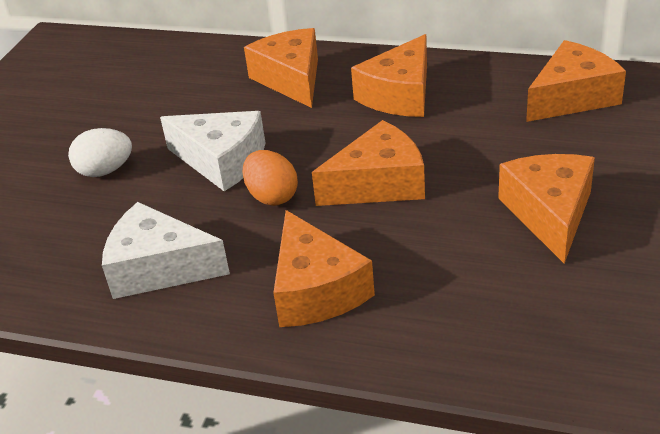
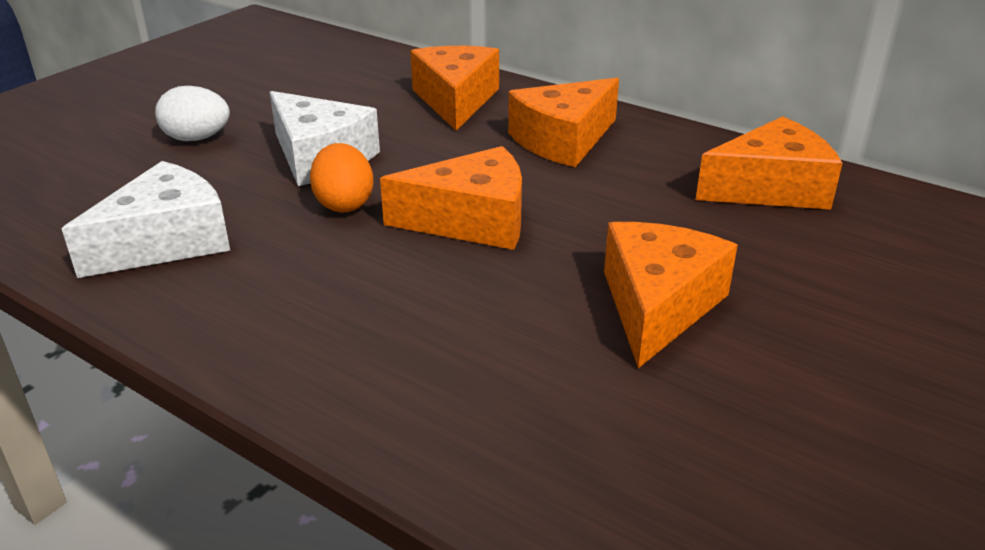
camera: 15 degrees right, 5 degrees down
white cheese [102,202,230,299] -> white cheese turned 105 degrees clockwise [62,161,230,278]
orange cheese [273,210,375,327] -> none

